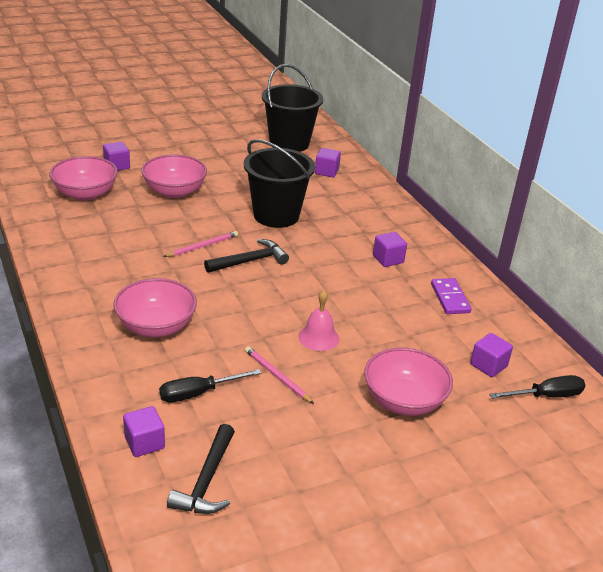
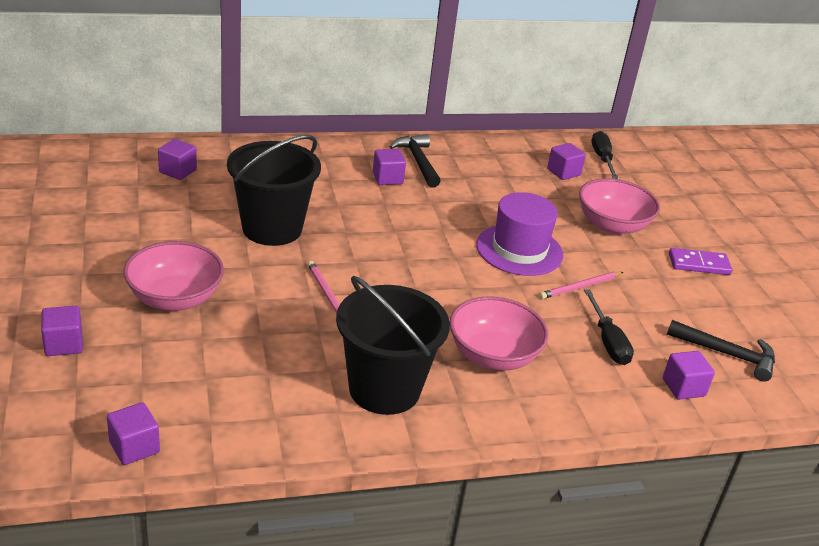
camera: 80 degrees left, 0 degrees up
pink bowl [50,156,118,201] -> none
black hammer [204,239,289,273] -> black hammer moved to [389,134,441,188]
black bucket [262,64,323,152] -> black bucket moved to [336,276,450,415]
pink bell [298,290,339,351] -> purple hat [476,192,563,276]
purple domino [431,278,471,314] -> purple domino moved to [669,248,732,275]
none -> purple cube [107,402,160,465]

